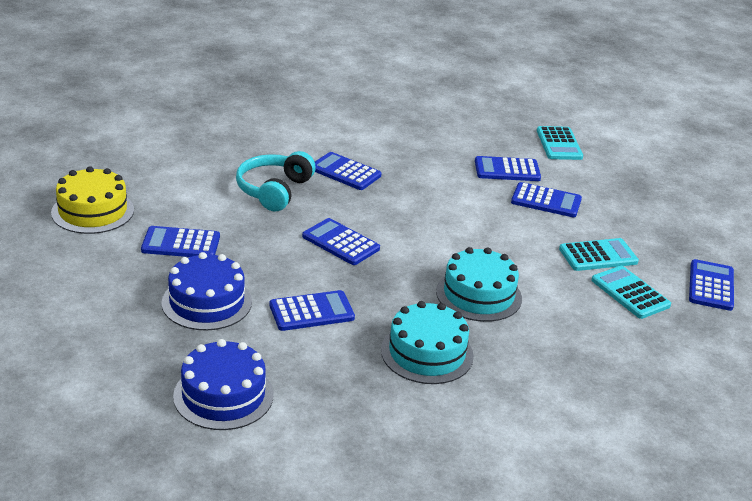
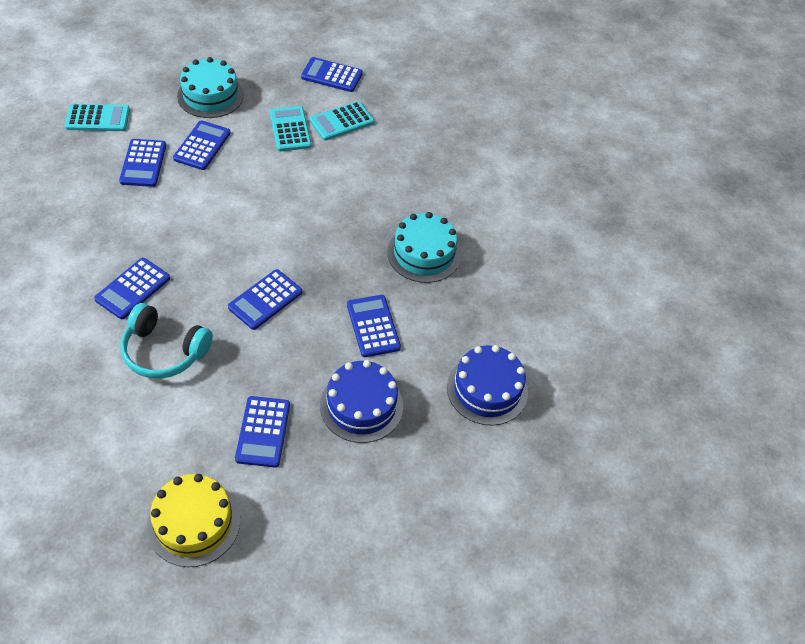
camera: 90 degrees left, 20 degrees up
turquoise cake [436,247,522,322] -> turquoise cake moved to [177,57,244,118]

